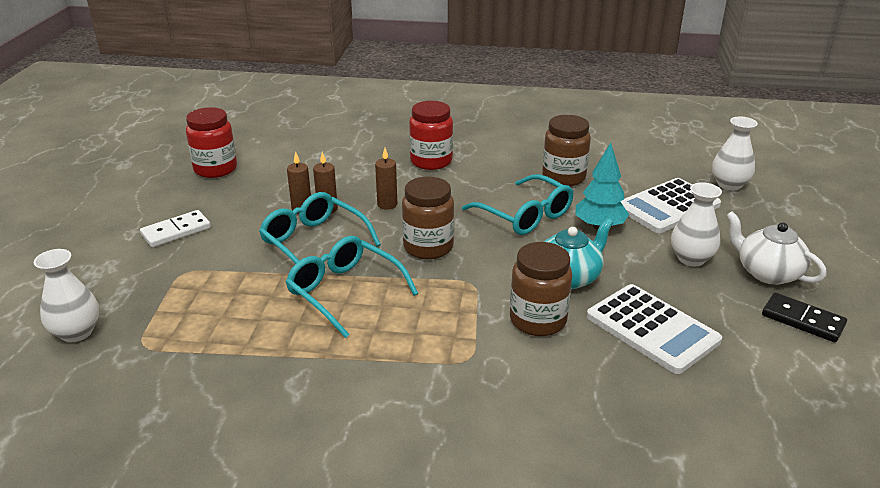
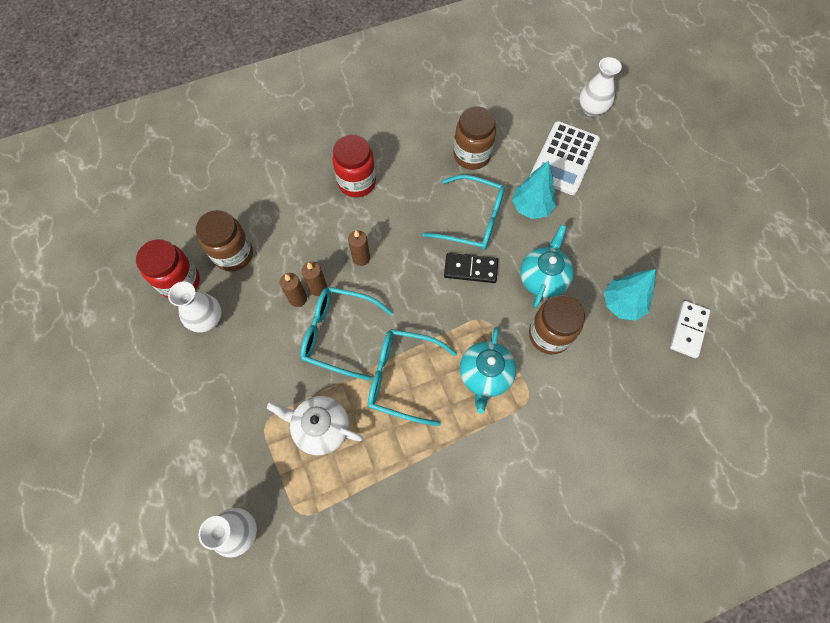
camera: 30 degrees left, 35 degrees up
white domino [140,210,211,247] -> white domino moved to [670,301,710,358]
brown jar [402,177,454,259] -> brown jar moved to [196,210,253,272]
white calculator [587,284,722,374] -> turquoise tree [604,269,656,321]
white vase [671,182,722,266] -> white vase moved to [168,282,222,333]
white teapot [726,211,826,285] -> white teapot moved to [267,396,363,455]
black domino [762,293,847,342] -> black domino moved to [444,253,498,283]
none -> turquoise teapot [460,327,516,414]

